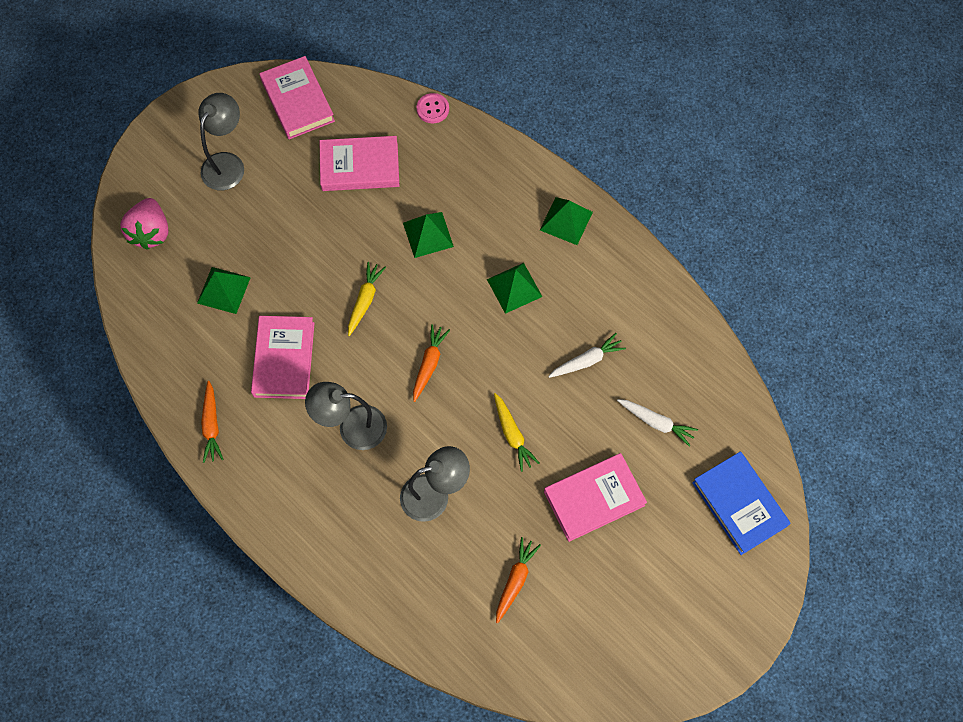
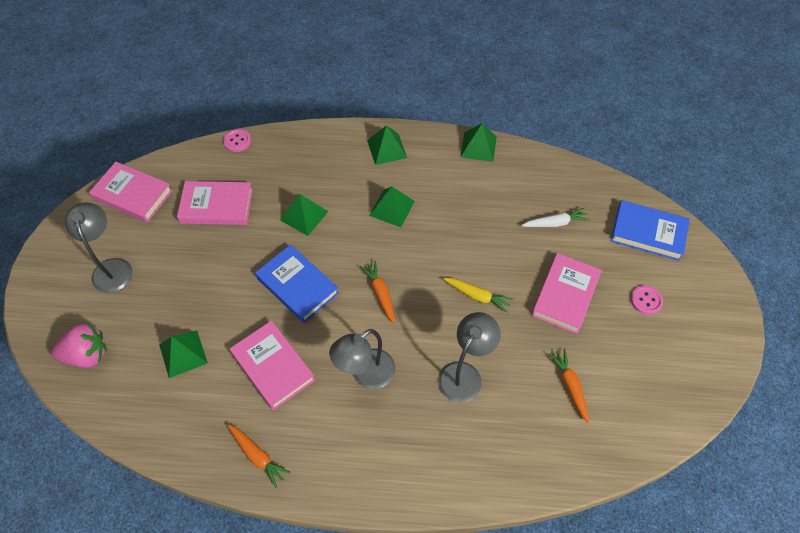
camera: 40 degrees left, 10 degrees down
pink strawberry [120,198,169,250] -> pink strawberry turned 60 degrees counterclockwise [51,323,107,368]
pink book [319,136,399,191] -> pink book turned 45 degrees clockwise [177,181,253,225]
yellow carrot [348,262,386,336] -> blue book [255,244,339,323]
white carrot [548,333,626,378] -> none
none -> green pyramid [460,123,497,162]
none -> pink button [631,285,663,315]

